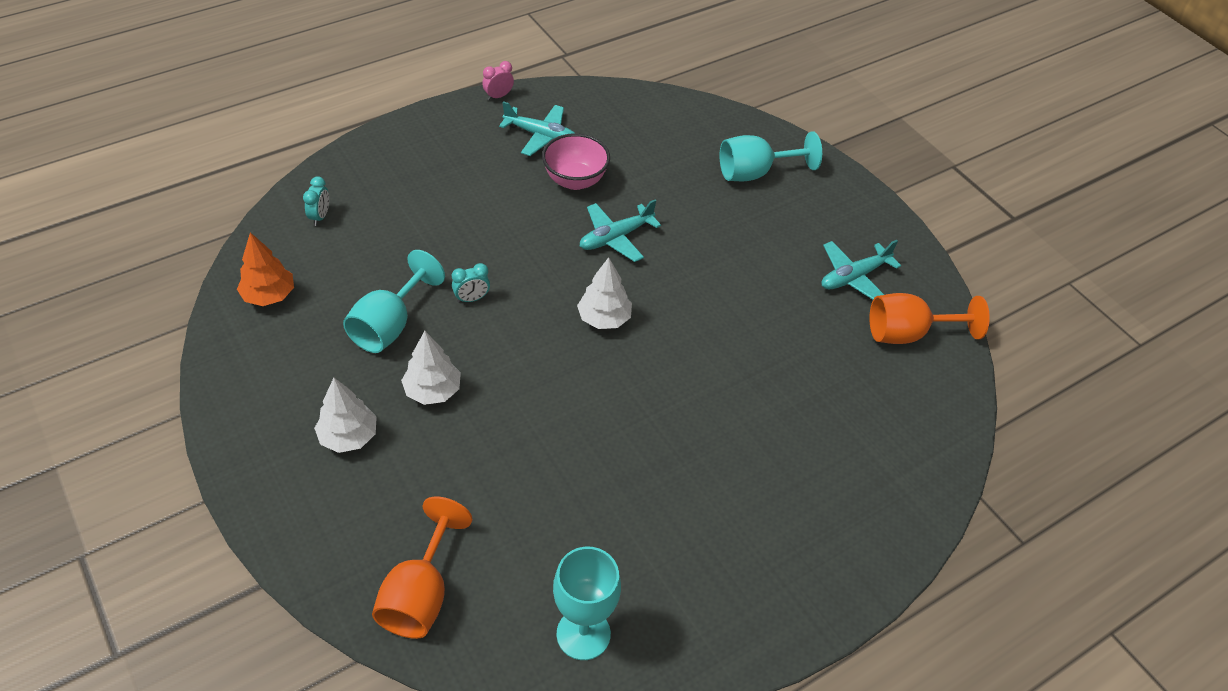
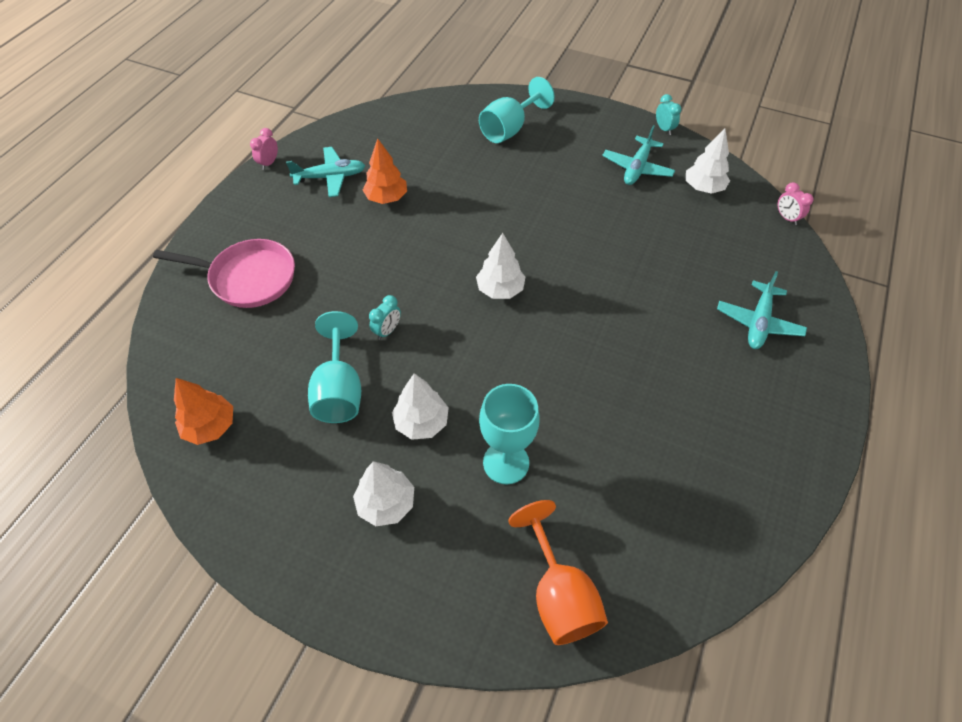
camera: 30 degrees left, 5 degrees up
turquoise clock [303,176,329,226] -> turquoise clock moved to [656,94,682,135]
pink bowl [542,133,610,190] -> orange tree [363,138,407,204]
turquoise goblet [553,547,621,660] -> turquoise goblet moved to [479,384,540,484]
turquoise plane [580,200,661,262] -> turquoise plane moved to [717,271,807,349]
orange goblet [869,293,990,344] -> white tree [686,129,730,194]
none -> pink pan [153,239,295,308]
none -> pink clock [778,182,814,225]

